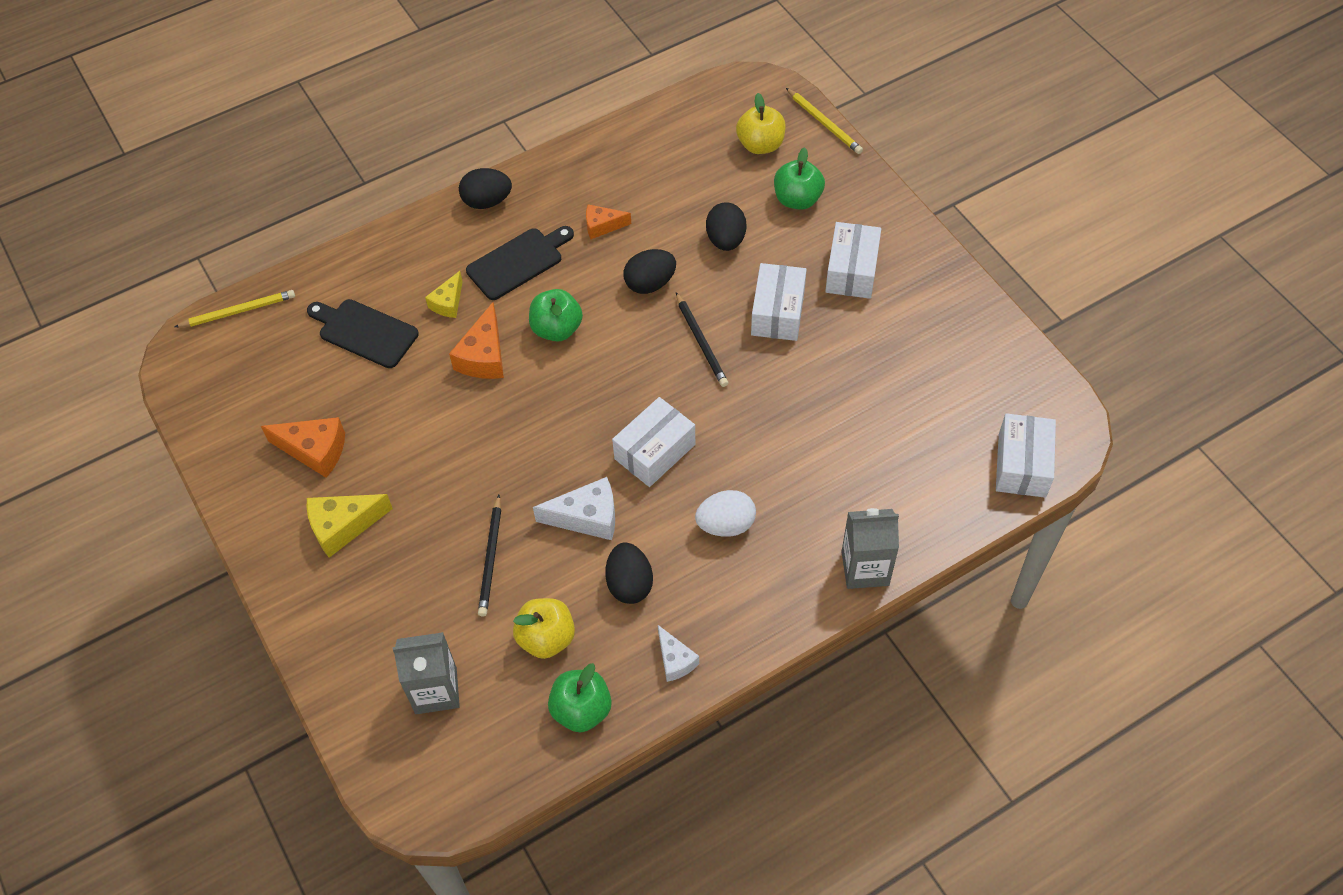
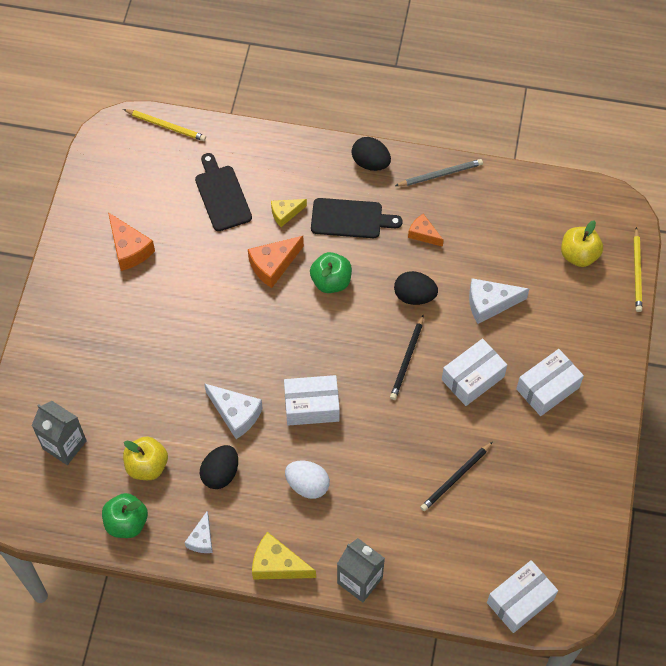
camera: 40 degrees right, 5 degrees up
yellow cheese [307,494,393,558] -> yellow cheese moved to [252,532,316,580]
black pencil [478,495,501,617] -> black pencil moved to [420,442,493,511]
black egg [706,202,746,251] -> white cheese [469,278,529,324]
green apple [774,147,825,210] -> none
none -> grey pencil [395,159,483,186]

